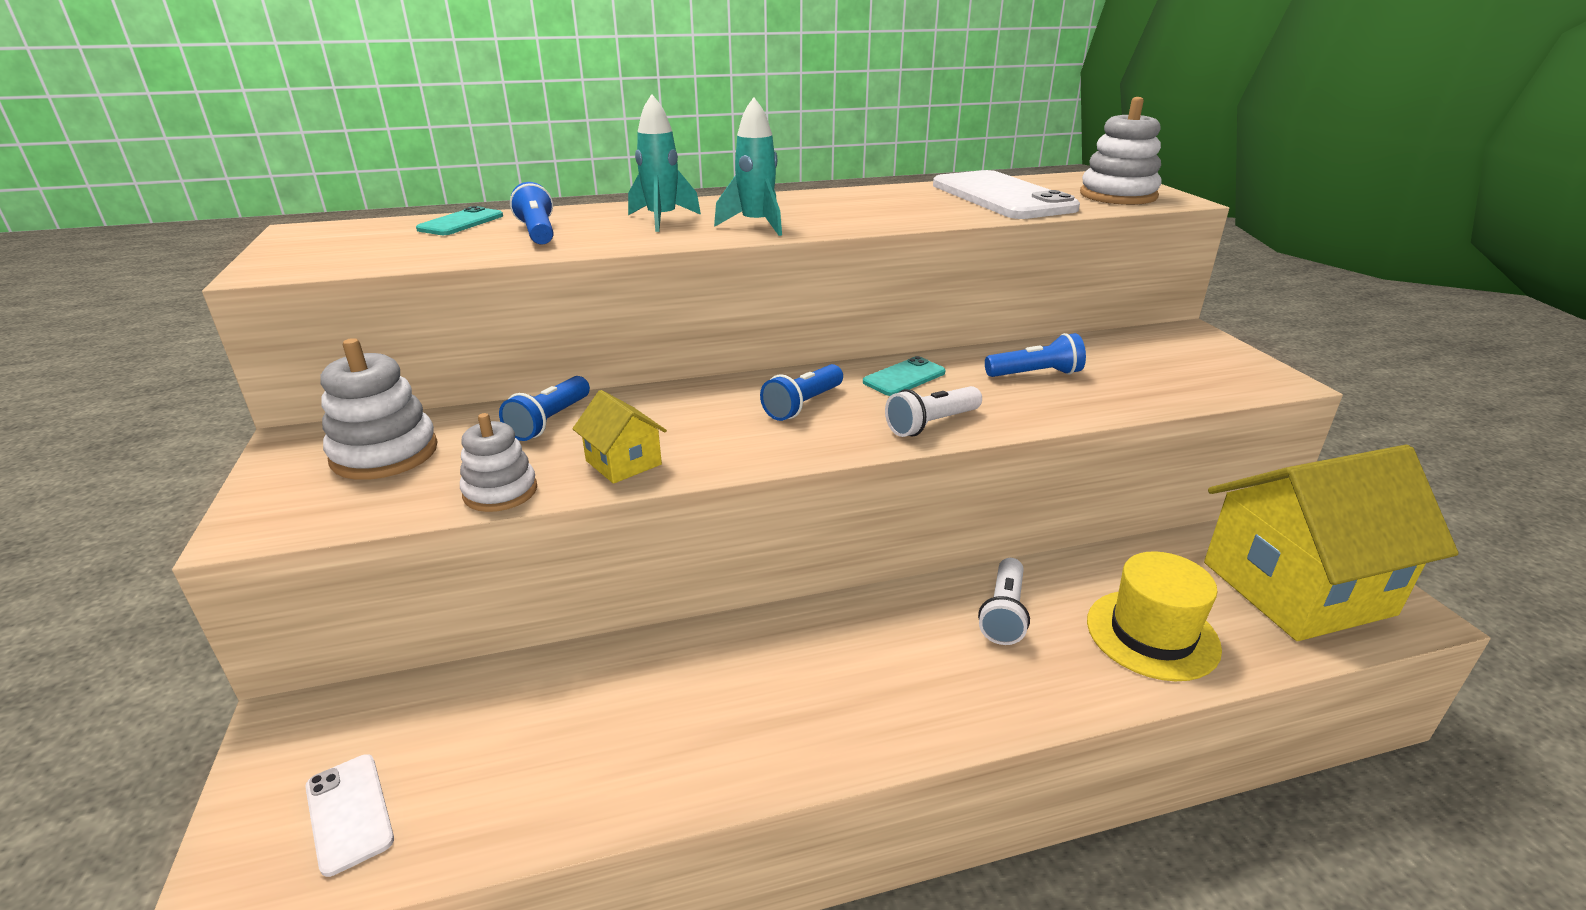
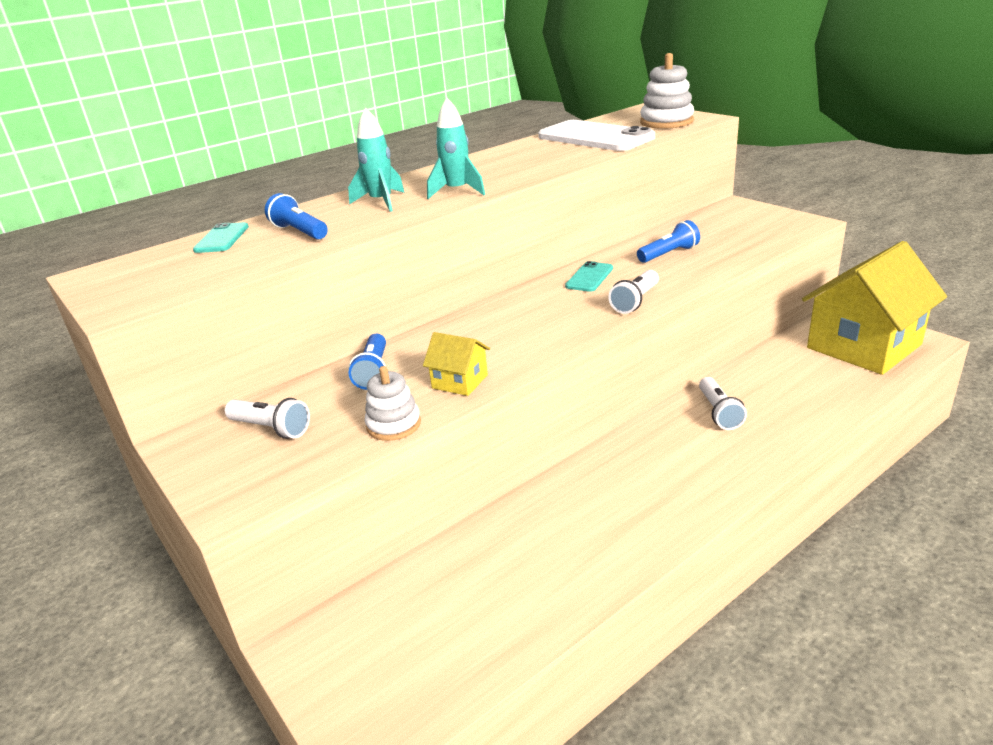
camera: 20 degrees left, 0 degrees up
white phone [305,754,394,877] -> none
white stacking toy [321,338,438,480] -> white flashlight [225,398,310,439]
blue flashlight [760,364,843,421] -> none
yellow hat [1087,551,1222,681] -> none

